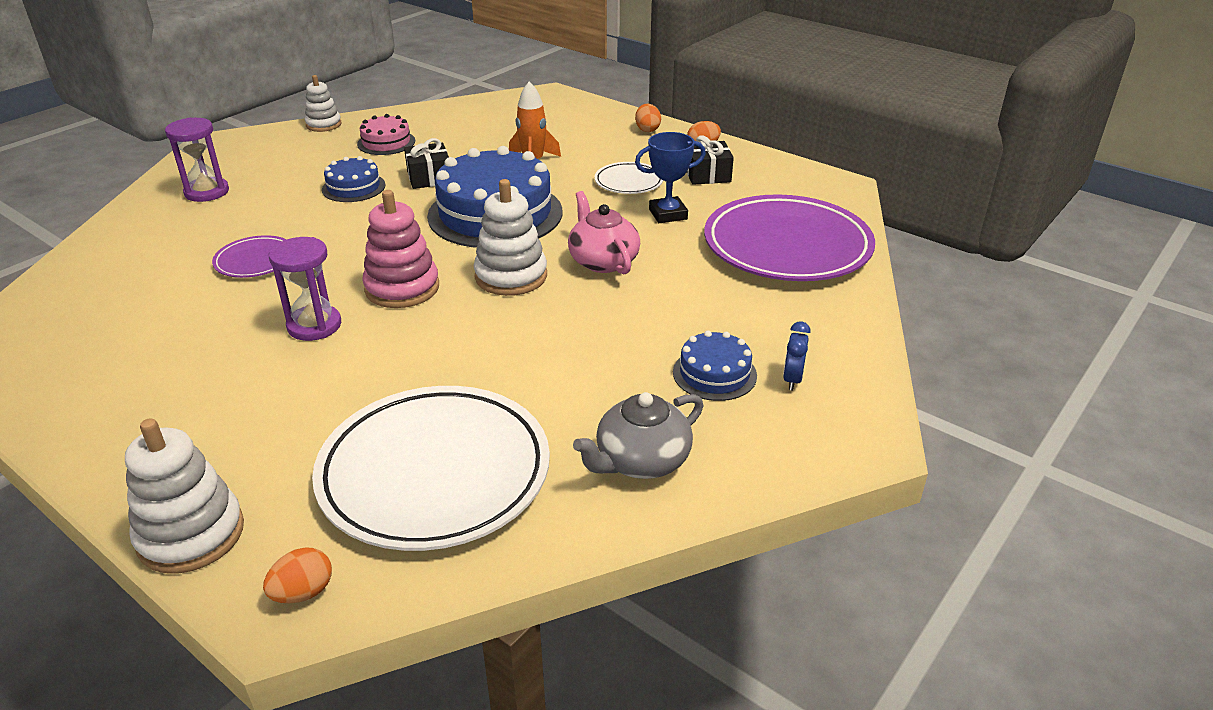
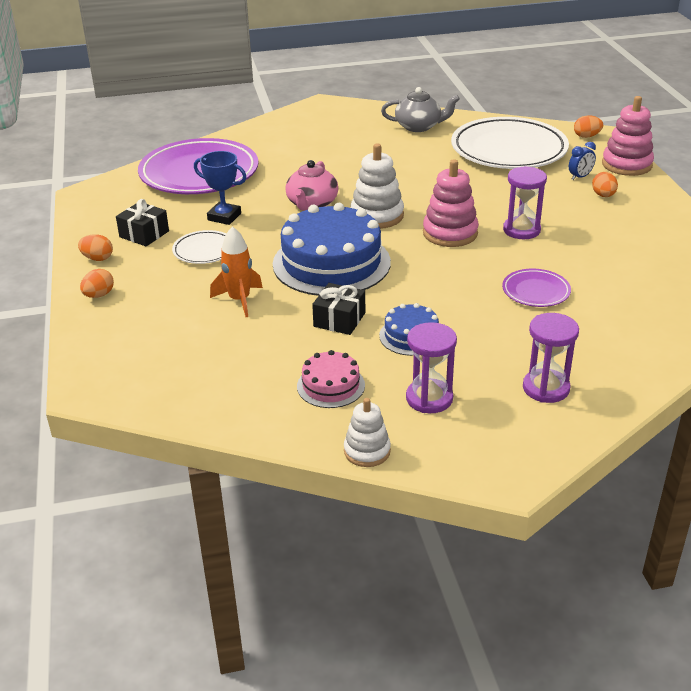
camera: 140 degrees left, 0 degrees up
white stacking toy [125,418,244,574] -> pink stacking toy [602,96,654,176]
blue cake [673,330,757,401] -> none
blue clock [783,322,811,390] -> blue clock moved to [569,142,596,180]
none -> purple hourglass [406,322,457,413]
none -> orange egg [592,172,618,197]

